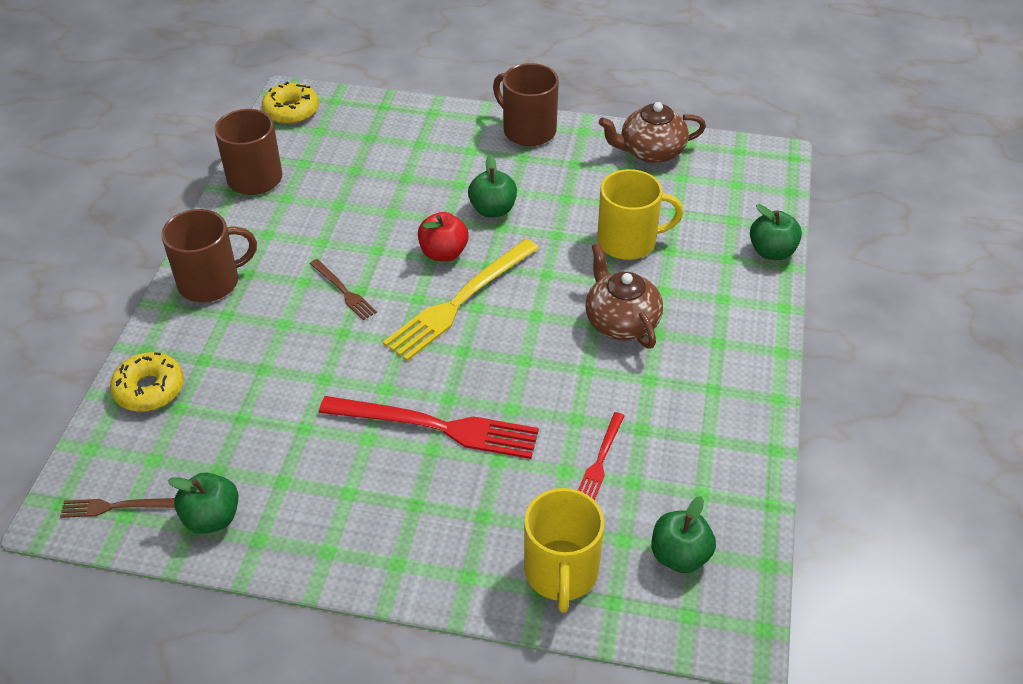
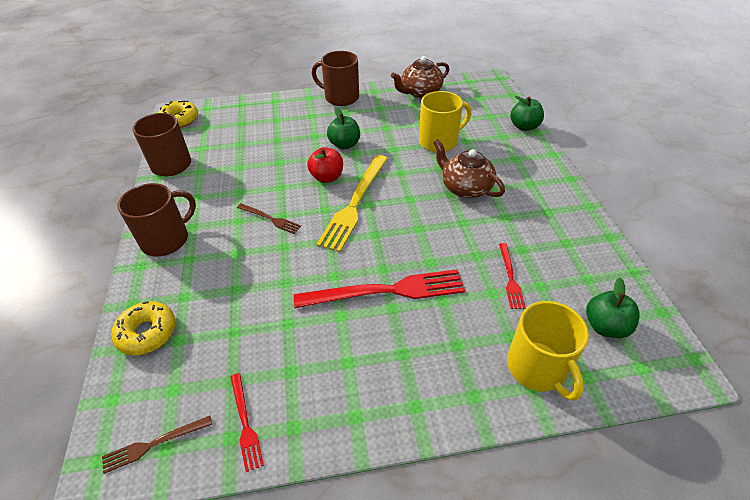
camera: 20 degrees left, 0 degrees up
green apple [168,473,238,534] -> red fork [230,373,264,472]

